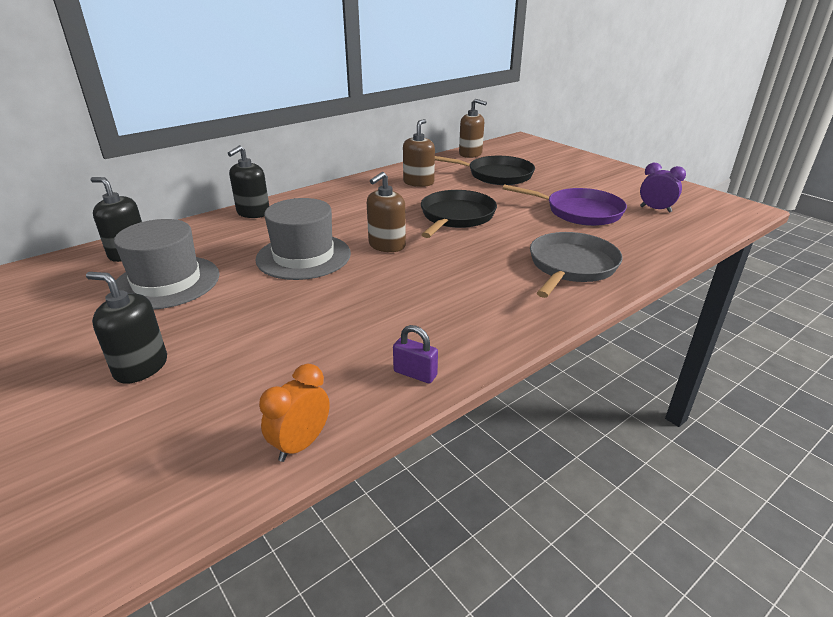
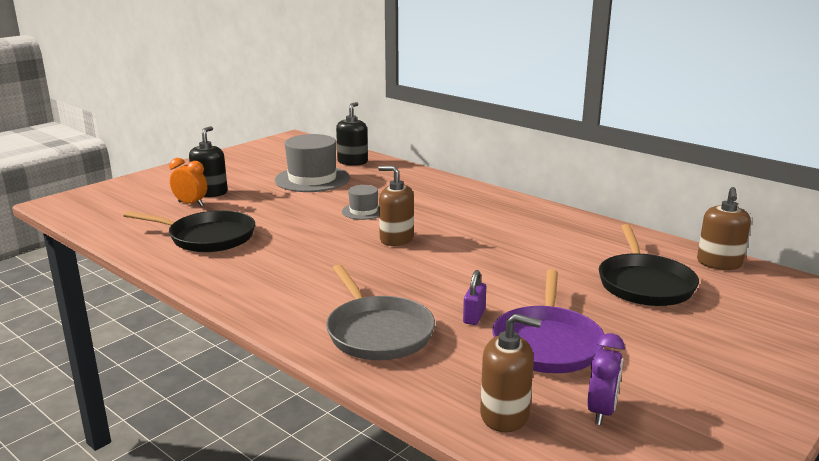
camera: 80 degrees right, 10 degrees down
black soap dispenser [228,145,269,218] -> none
grey hat [255,198,351,280] -> grey hat [342,185,379,220], size x0.53
orange clock [259,364,330,462] -> orange clock moved to [169,158,207,206]
purple padlock [393,325,438,383] -> purple padlock moved to [463,270,486,325]
brown soap dispenser [403,119,435,187] -> brown soap dispenser moved to [480,313,541,432]
black pan [421,190,497,238] -> black pan moved to [123,210,255,252]
grey pan [530,232,623,298] -> grey pan turned 45 degrees clockwise [326,265,435,360]

